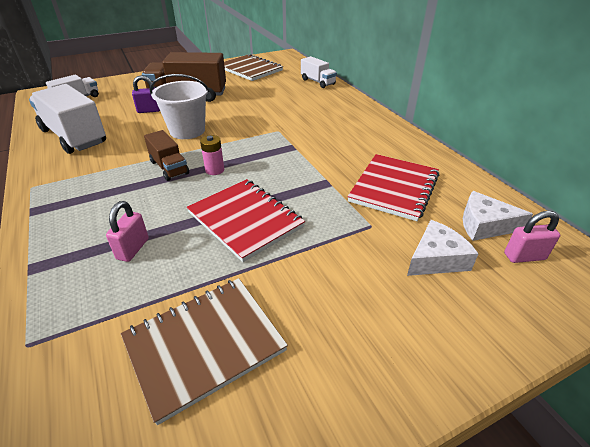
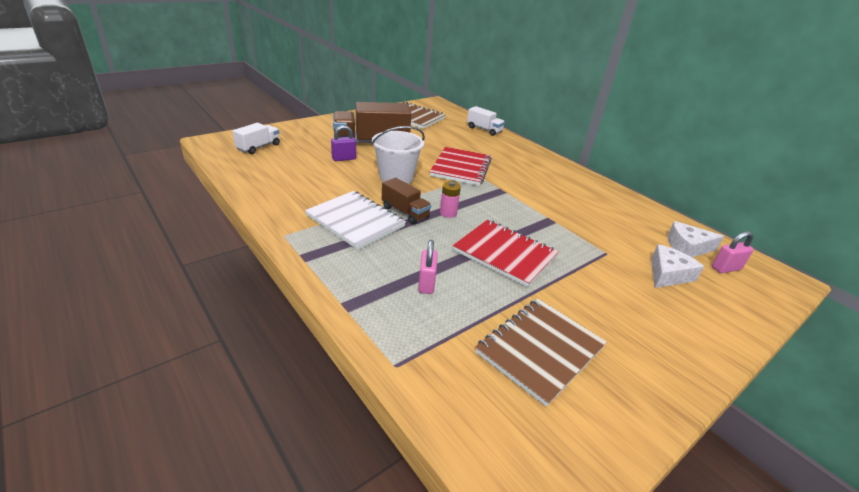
camera: 15 degrees left, 5 degrees down
white truck [29,84,106,154] -> none
red notebook [347,154,439,221] -> red notebook moved to [430,147,492,186]
none -> white notebook [305,191,406,250]

